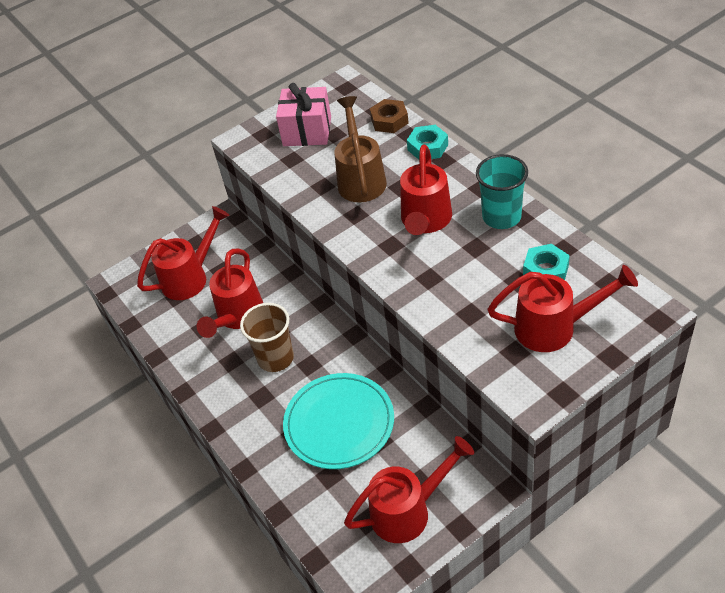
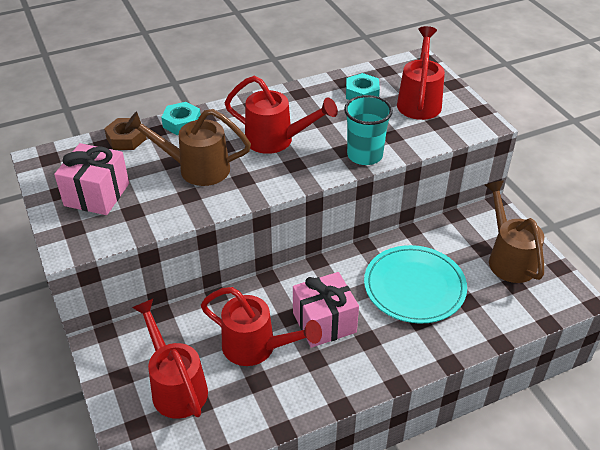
camera: 85 degrees left, 5 degrees down
brown cup [240,303,294,372] -> pink gift [293,272,359,348]
red watering can [344,436,474,543] -> brown watering can [485,180,544,283]
turquoise cup [476,154,528,229] -> turquoise cup moved to [344,95,393,165]

